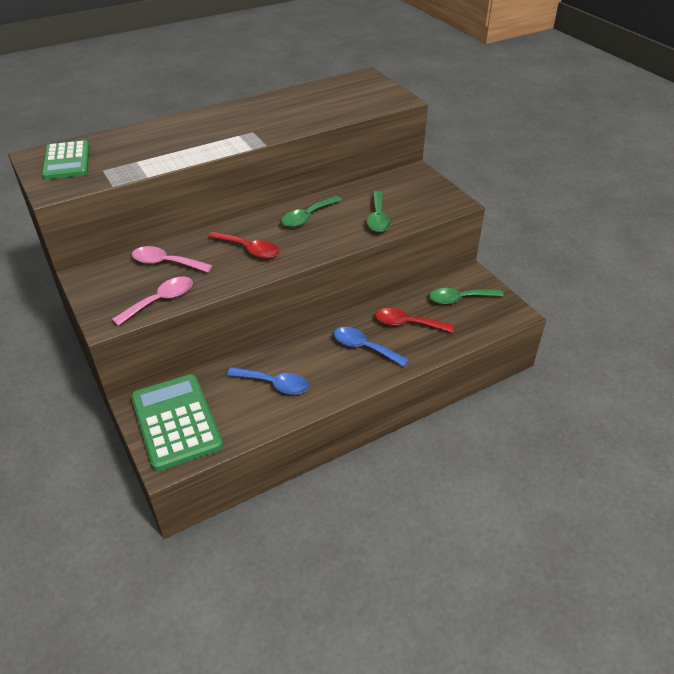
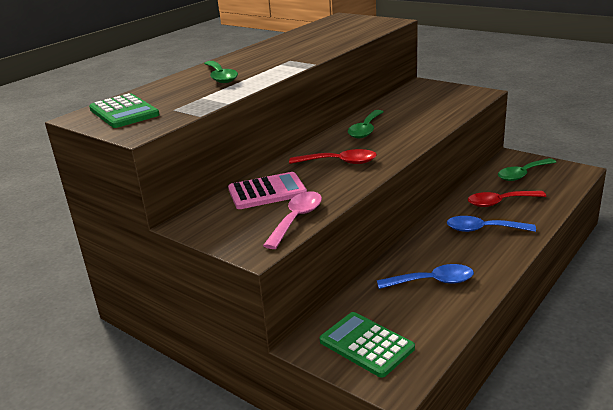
camera: 20 degrees left, 15 degrees down
green calculator [131,374,223,471] -> green calculator [320,312,415,378], size x0.67
pink spoon [132,246,213,273] -> pink calculator [228,172,307,209]
green spoon [366,191,391,232] -> green spoon moved to [204,61,238,83]

